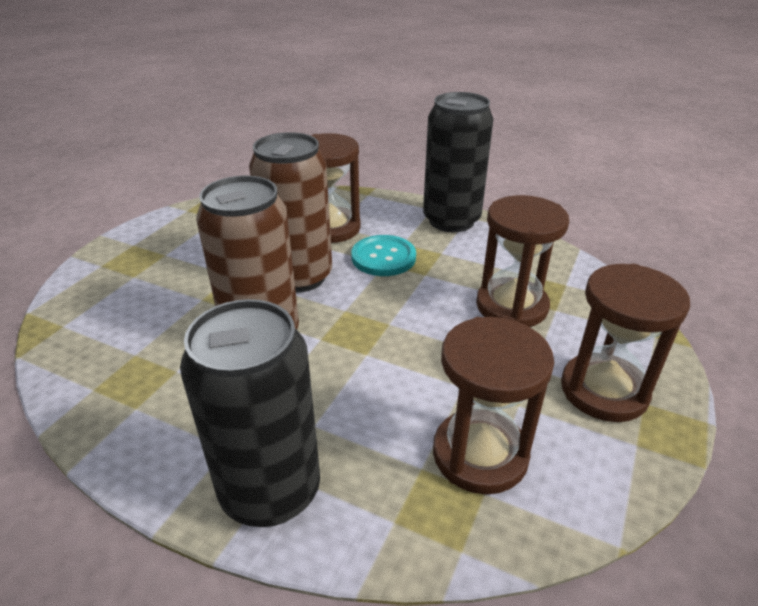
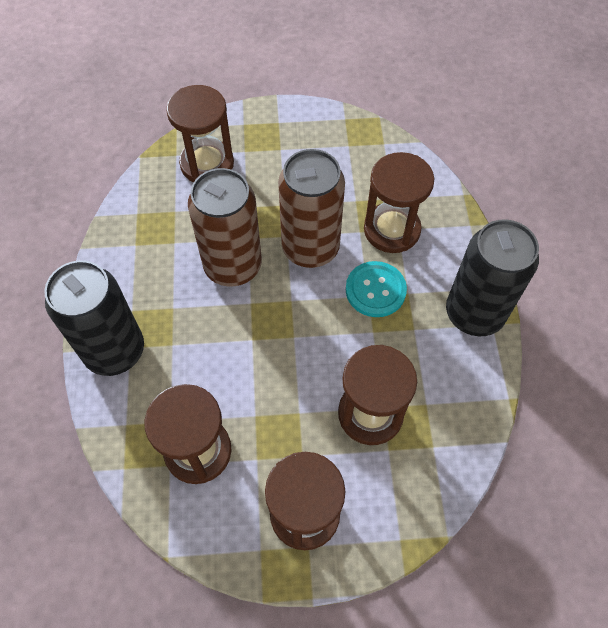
camera: 60 degrees right, 25 degrees up
none -> brown hourglass [166,85,234,182]

